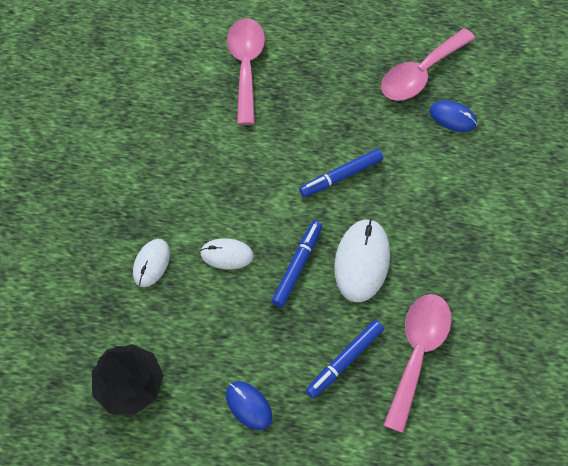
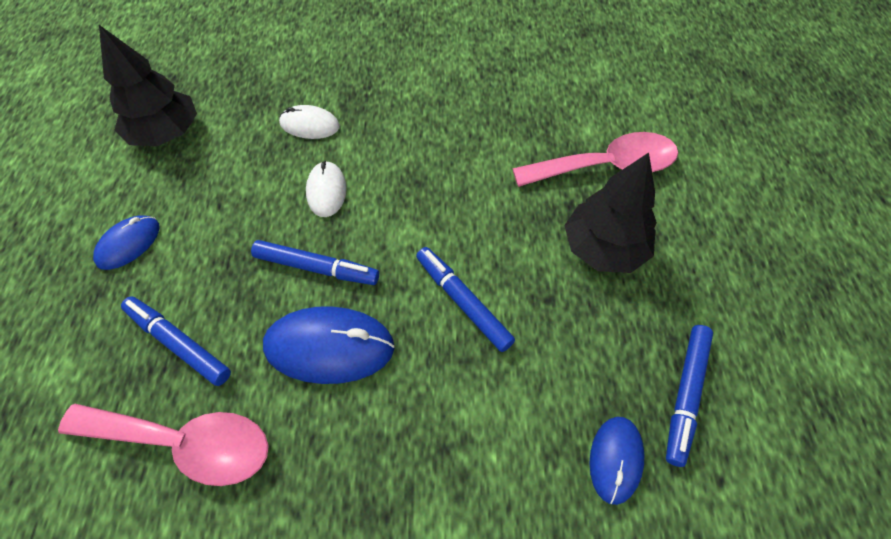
camera: 80 degrees right, 5 degrees down
white mouse [334,219,390,302] -> blue mouse [263,306,394,384]
pink spoon [381,28,475,101] -> blue marker [666,325,713,467]
none -> black tree [564,153,657,273]

